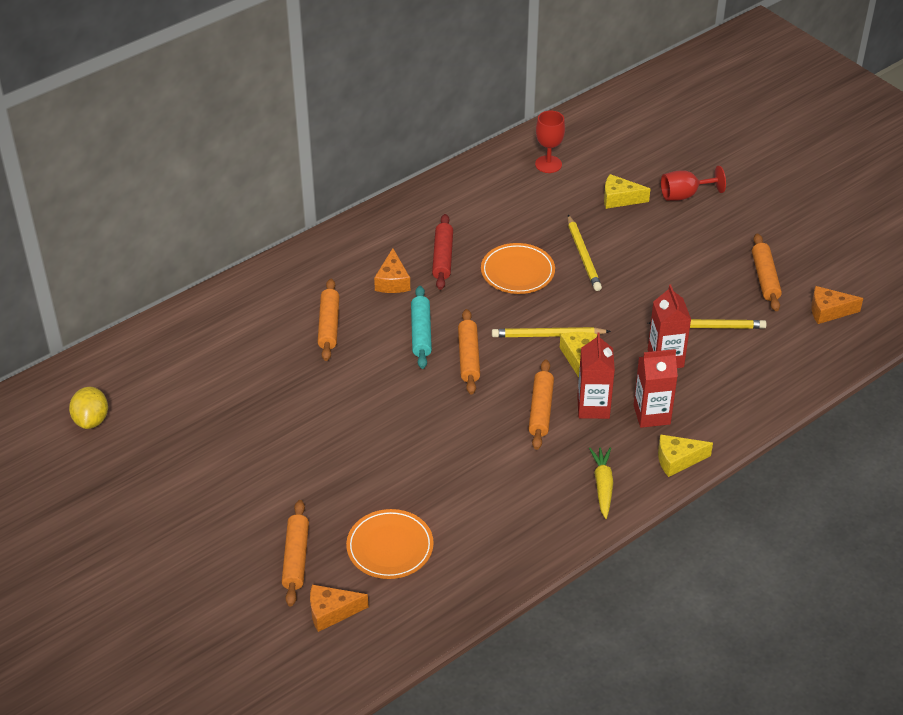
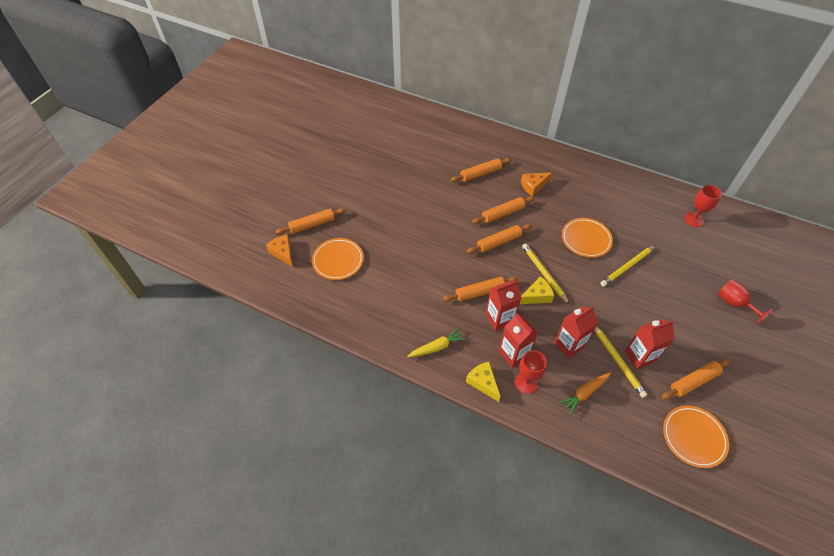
camera: 65 degrees right, 10 degrees up
yellow lemon [69,387,108,429] -> none
turquoise rolling pin [411,286,432,369] -> orange rolling pin [472,196,535,224]
red rolling pin [432,214,453,290] -> none
yellow cheese [604,174,650,209] -> none
orange cheese [811,286,863,324] -> orange plate [663,406,729,468]
none -> red goblet [515,350,547,394]
none -> orange carrot [559,372,611,415]
none -> red carton [625,319,675,369]

